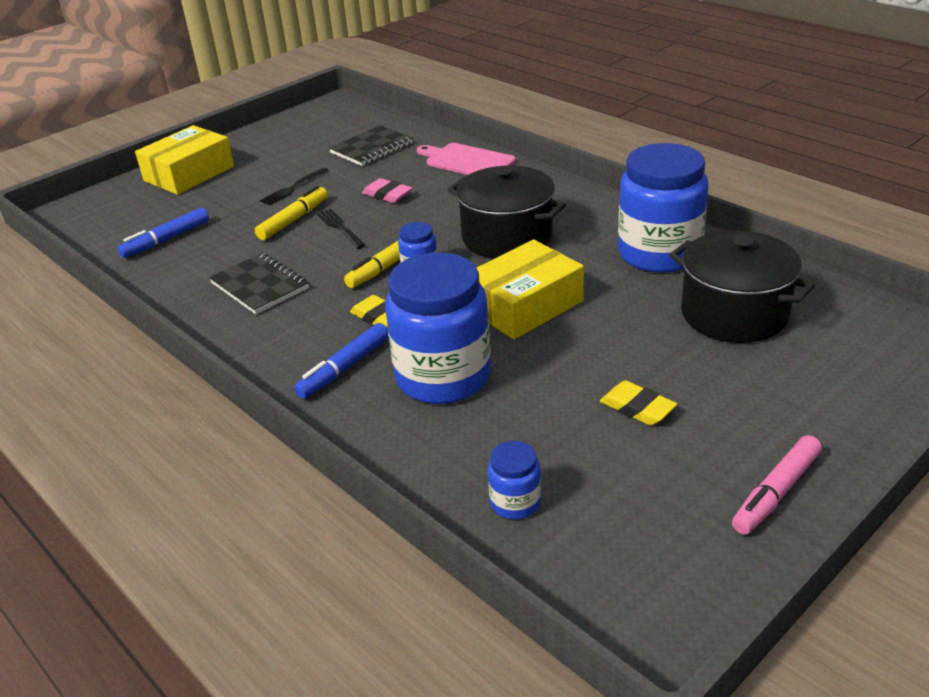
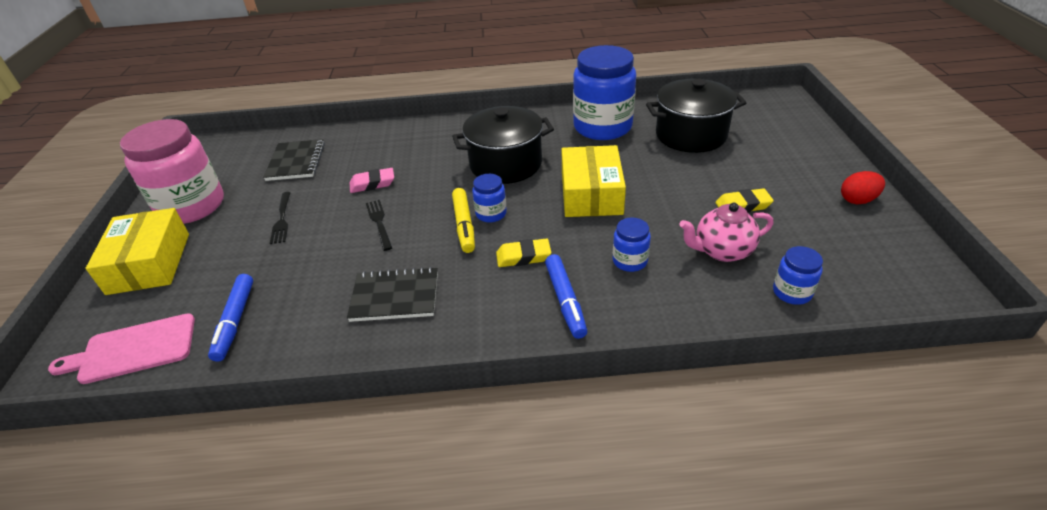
camera: 50 degrees left, 5 degrees up
yellow marker [255,186,328,240] -> none
black fork [317,209,366,249] -> black fork turned 60 degrees clockwise [366,200,392,251]
blue jar [385,252,491,404] -> blue jar [613,217,651,272], size x0.45
pink cutting board [417,143,516,175] -> pink cutting board moved to [48,313,195,384]
pink marker [732,435,822,535] -> red egg [841,171,885,204]
none -> pink jar [120,119,224,224]
none -> pink teapot [680,203,773,262]

